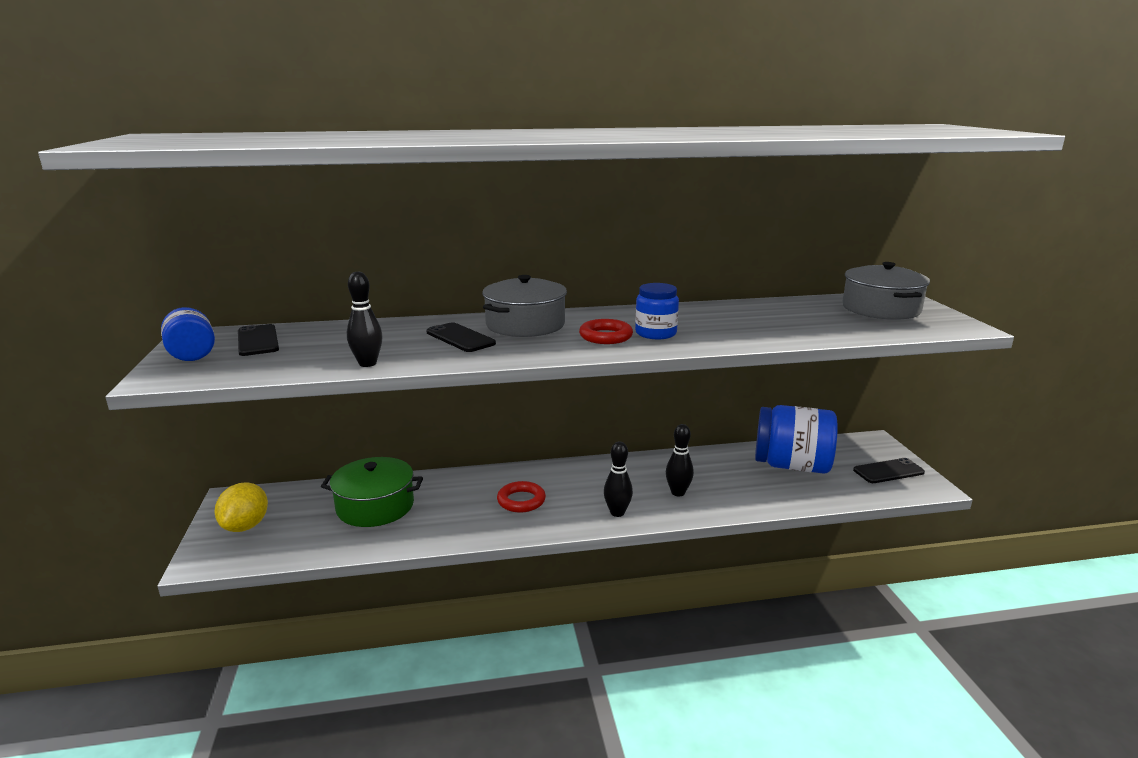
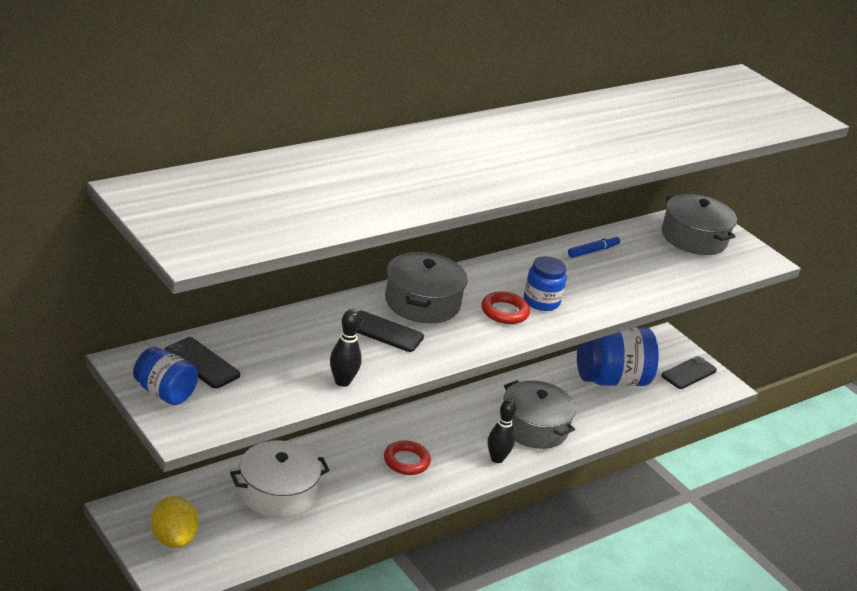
camera: 30 degrees left, 10 degrees up
green pot [321,457,423,527] -> white pot [230,440,330,518]
black bowling pin [666,424,694,496] -> grey pot [503,380,576,449]
none -> blue marker [568,235,620,258]

